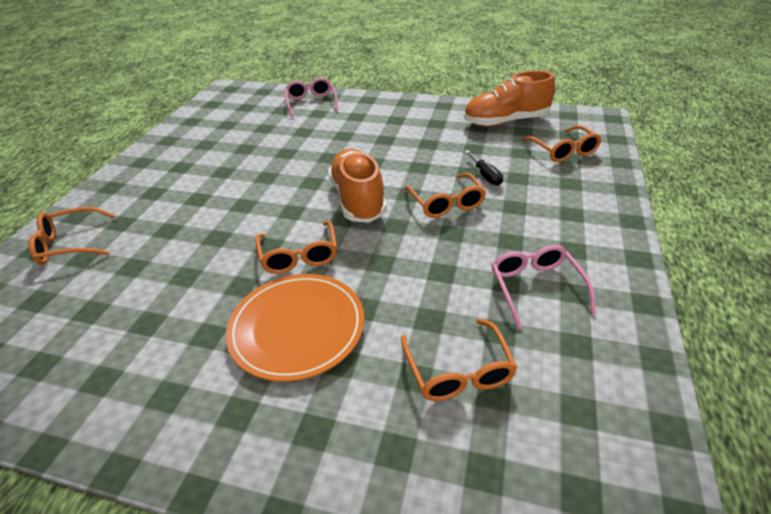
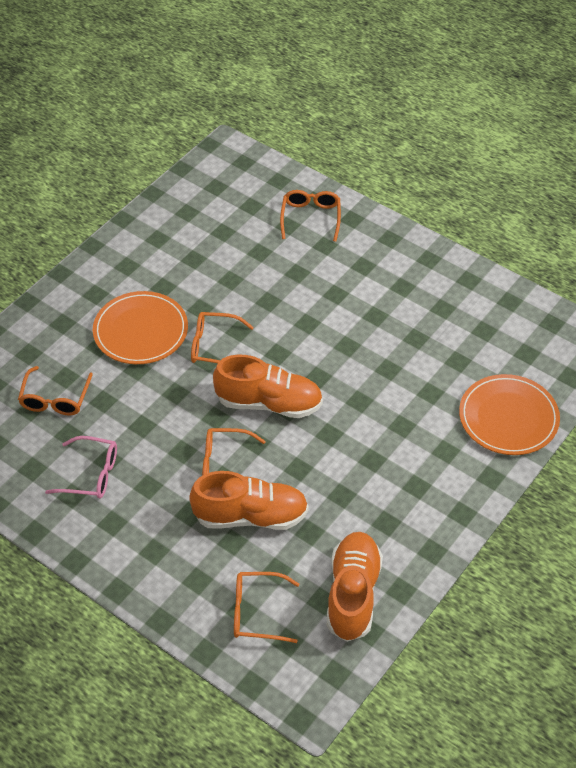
camera: 110 degrees right, 10 degrees up
pink glasses [285,78,338,117] -> orange plate [459,374,560,455]
orange glasses [401,319,518,401] -> orange glasses turned 90 degrees counterclockwise [18,366,93,416]
black screwdriver [464,150,503,186] -> orange shoe [189,471,308,530]

